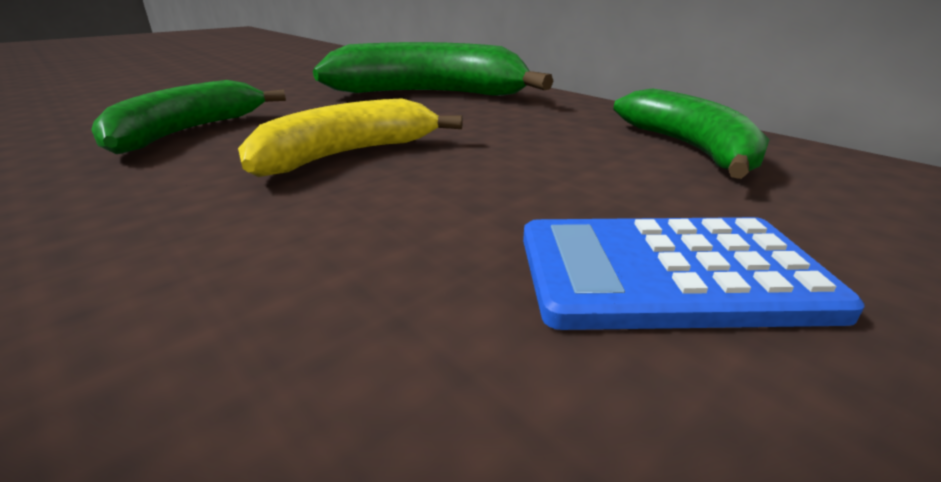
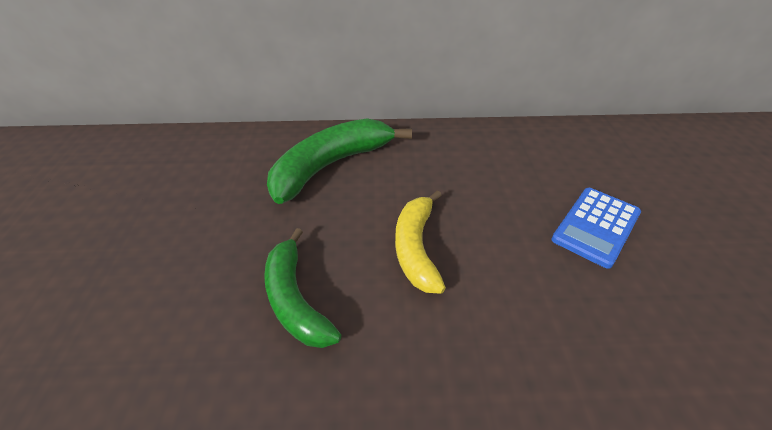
camera: 50 degrees left, 15 degrees up
green banana [614,88,770,179] -> none

